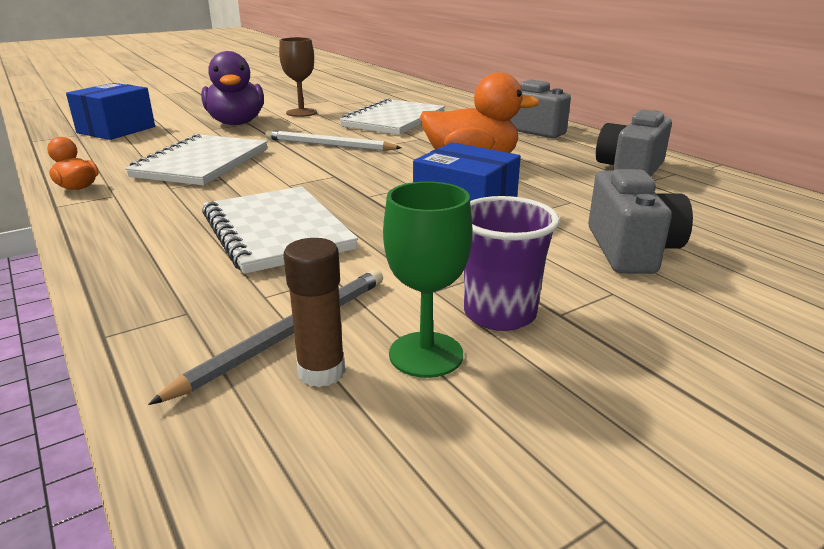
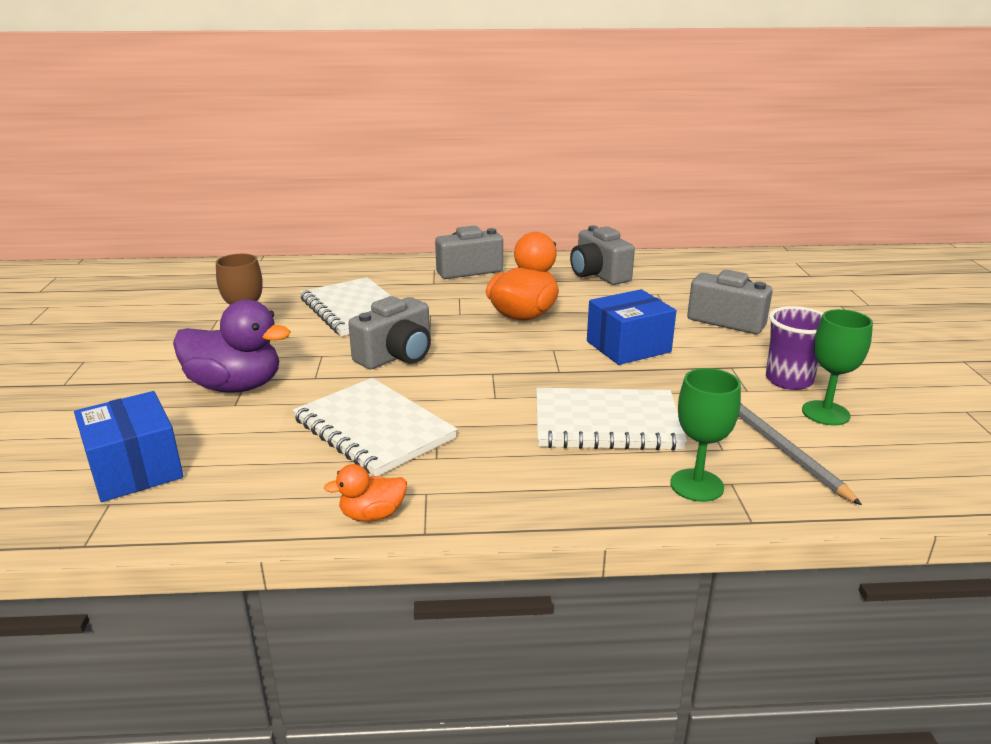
camera: 60 degrees left, 0 degrees up
white pencil [265,130,401,151] -> grey camera [348,296,431,370]
brown glue stick [284,238,345,387] -> none
none -> green goblet [670,368,741,502]

